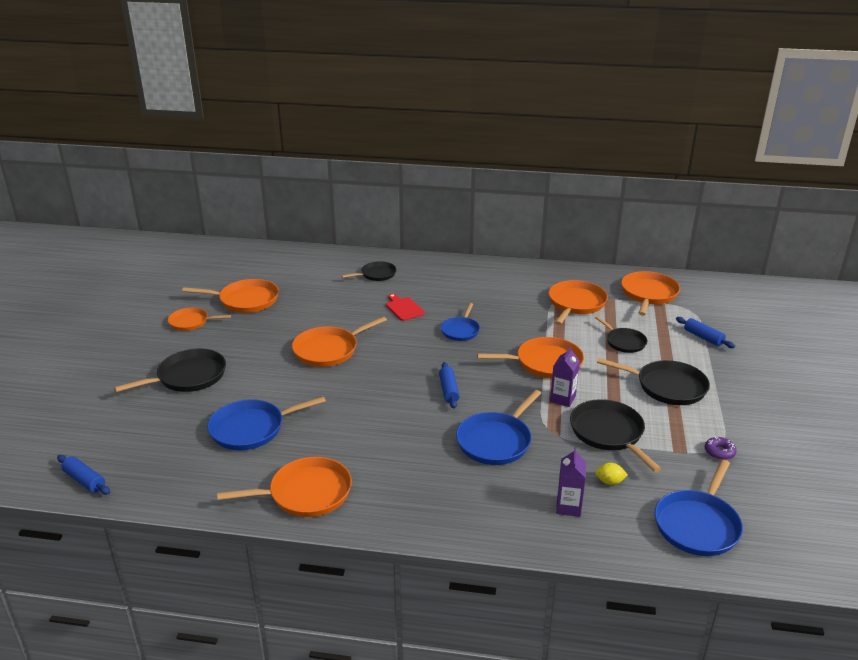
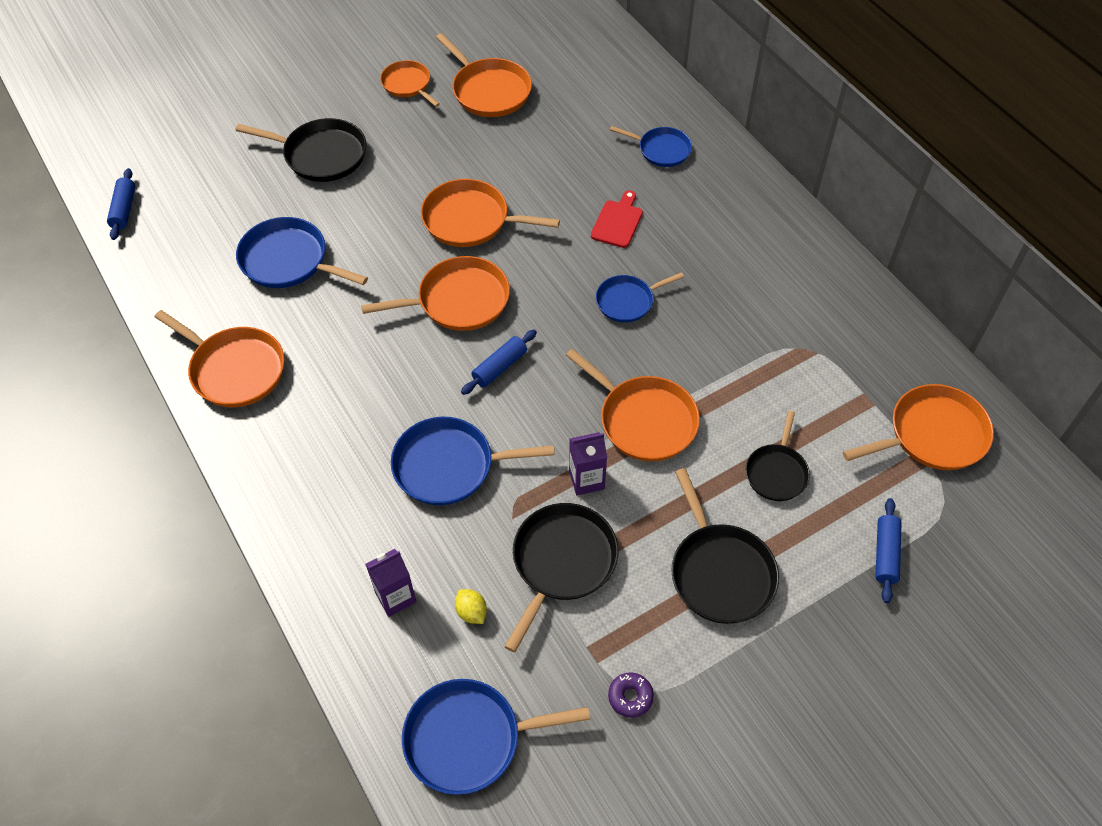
camera: 50 degrees right, 25 degrees up
black pan [342,261,396,281] -> blue pan [610,126,692,167]
orange pan [549,280,608,325] -> orange pan moved to [361,256,510,331]

